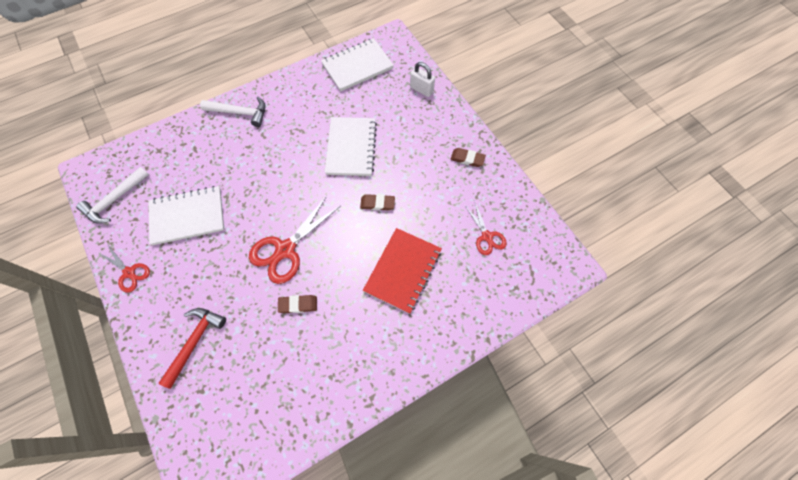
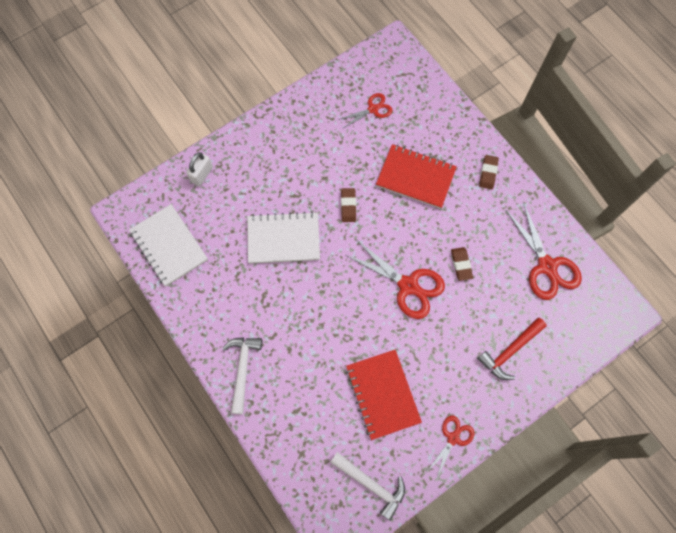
camera: 95 degrees left, 5 degrees up
white notebook [148,186,224,245] -> red notebook [346,350,422,440]
red hammer [159,308,226,389] -> red hammer turned 60 degrees counterclockwise [477,318,547,380]
brown eraser [451,148,486,167] -> brown eraser moved to [479,155,499,189]
none -> red scissors [506,202,582,300]

